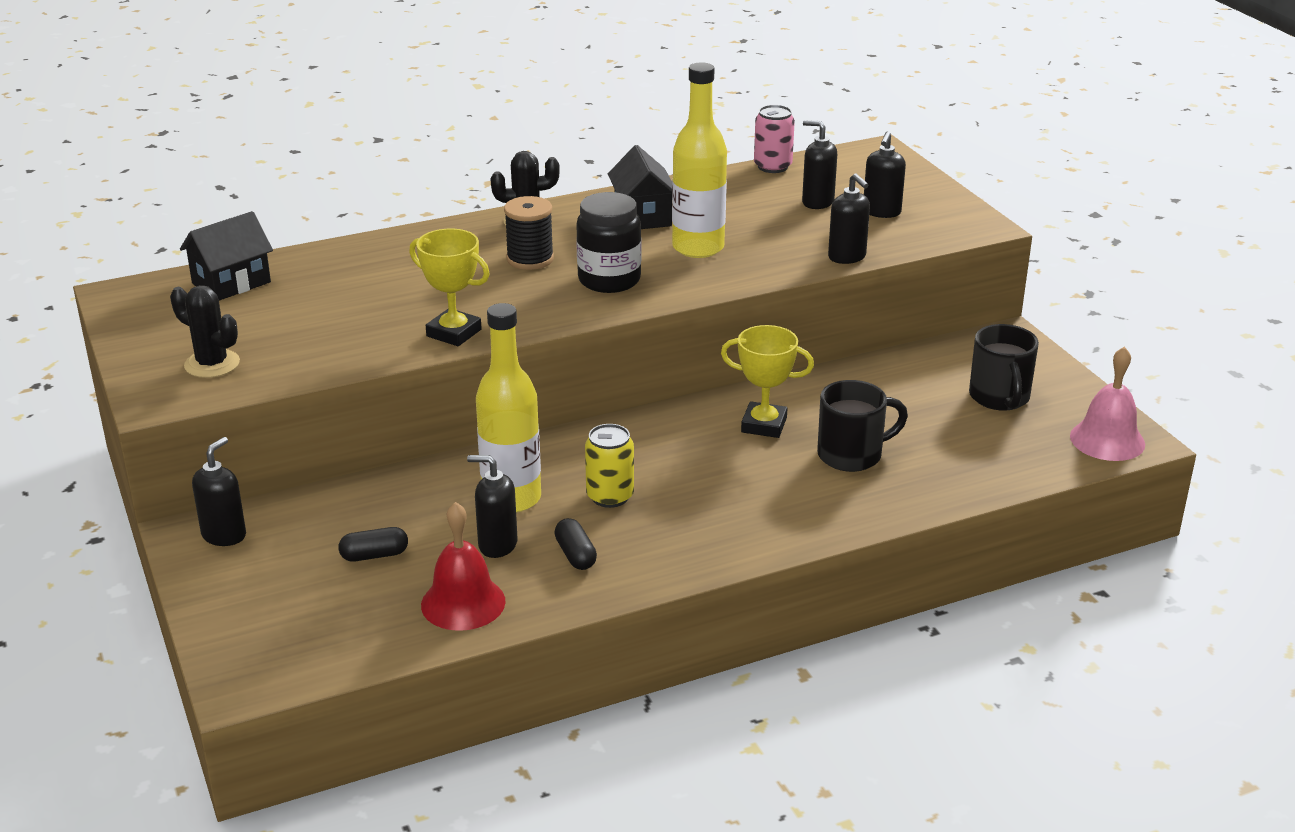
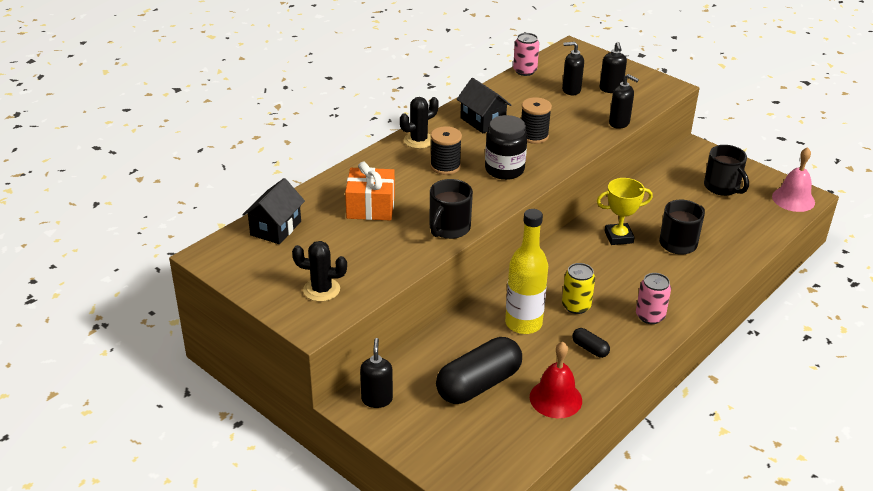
camera: 25 degrees left, 5 degrees up
black capsule [339,527,408,562] -> black capsule [436,337,522,404], size x2.24
yellow trophy [409,229,490,346] -> black mug [430,179,473,239]
black soap dispenser [467,455,517,558] -> none
yellow bottle [672,62,727,258] -> black spool [521,97,552,144]
none -> orange gift [345,162,395,220]
none -> pink can [636,273,671,324]

